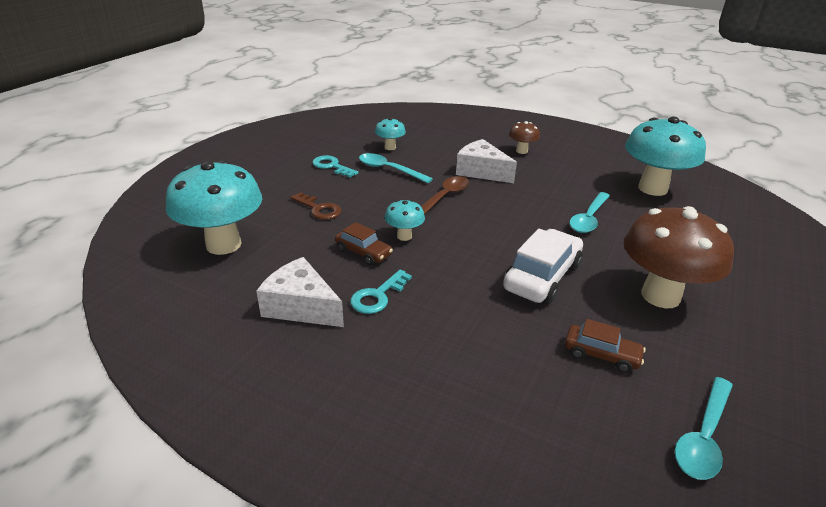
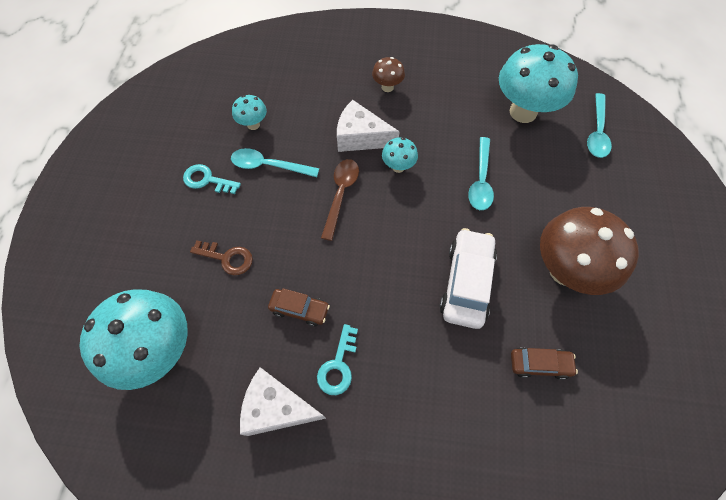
camera: 20 degrees left, 30 degrees up
turquoise mushroom [385,200,425,241] -> turquoise mushroom moved to [382,137,418,173]
turquoise spoon [675,377,733,480] -> turquoise spoon moved to [587,93,612,158]

